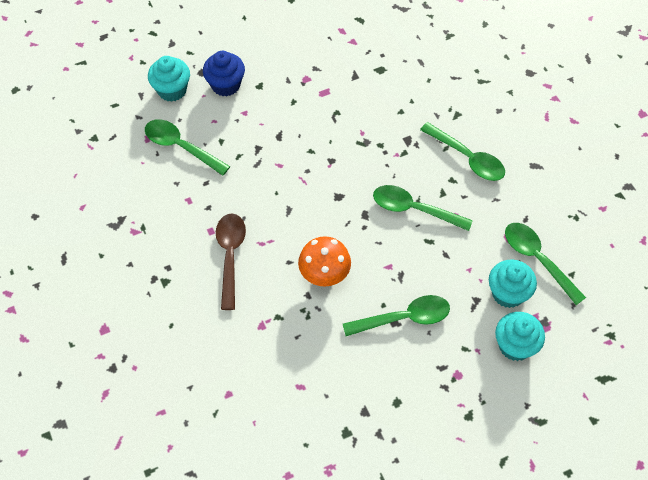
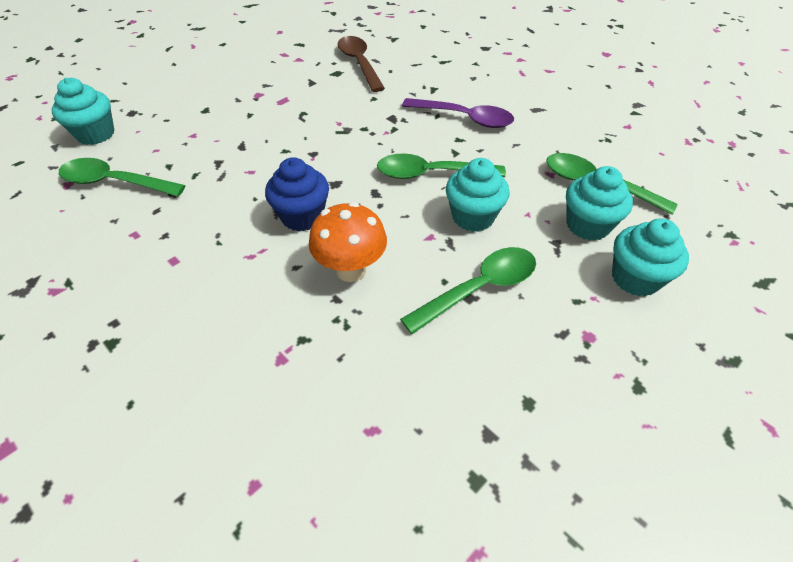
camera: 20 degrees left, 10 degrees down
blue cupcake [203,51,245,97] -> blue cupcake moved to [265,157,329,231]
brown spoon [216,213,246,310] -> brown spoon moved to [338,36,385,92]
green spoon [420,122,505,181] -> purple spoon [402,98,514,128]
none -> turquoise cupcake [446,158,510,232]

